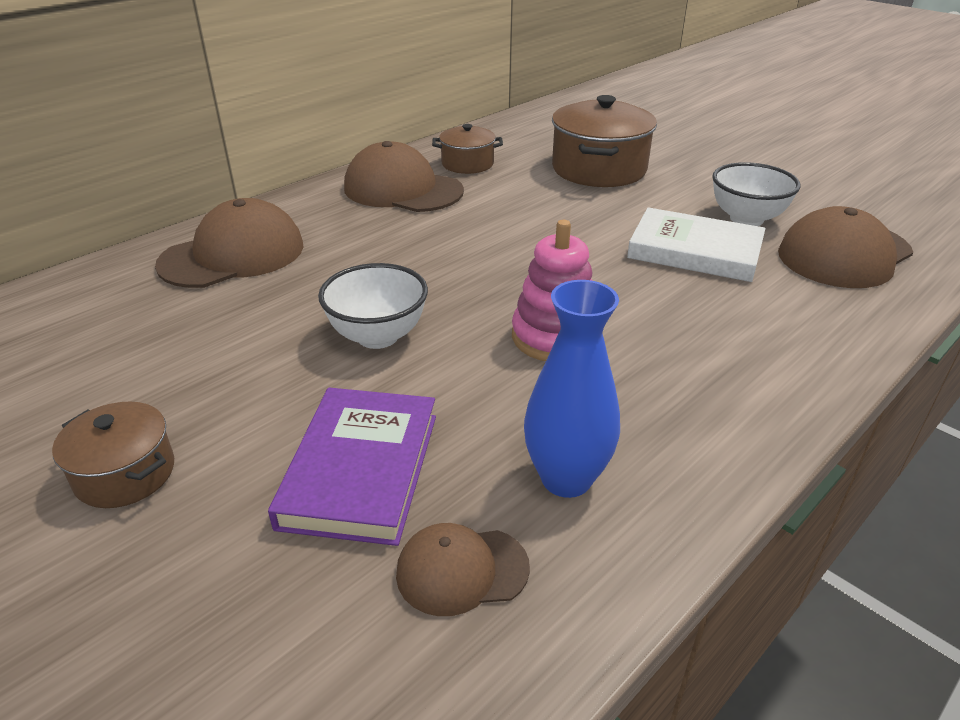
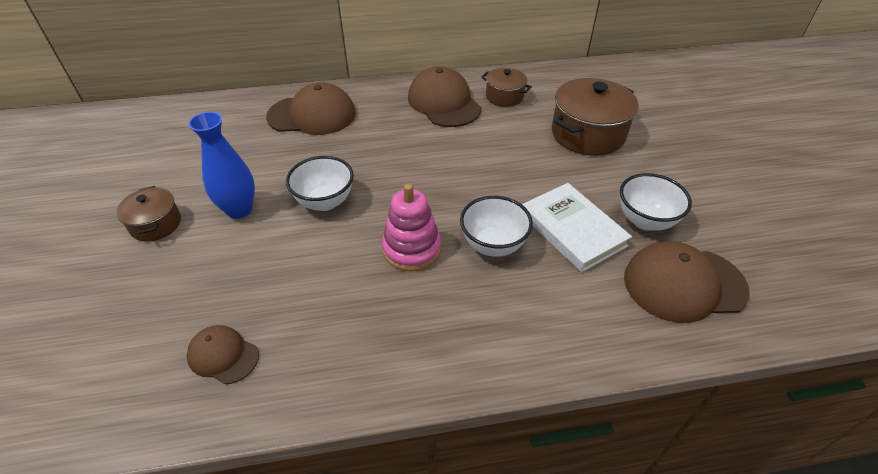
camera: 35 degrees right, 10 degrees up
purple book [268,388,436,546] -> none
blue vase [524,280,620,498] -> blue vase moved to [188,112,255,219]
none -> white bowl [460,196,533,257]

